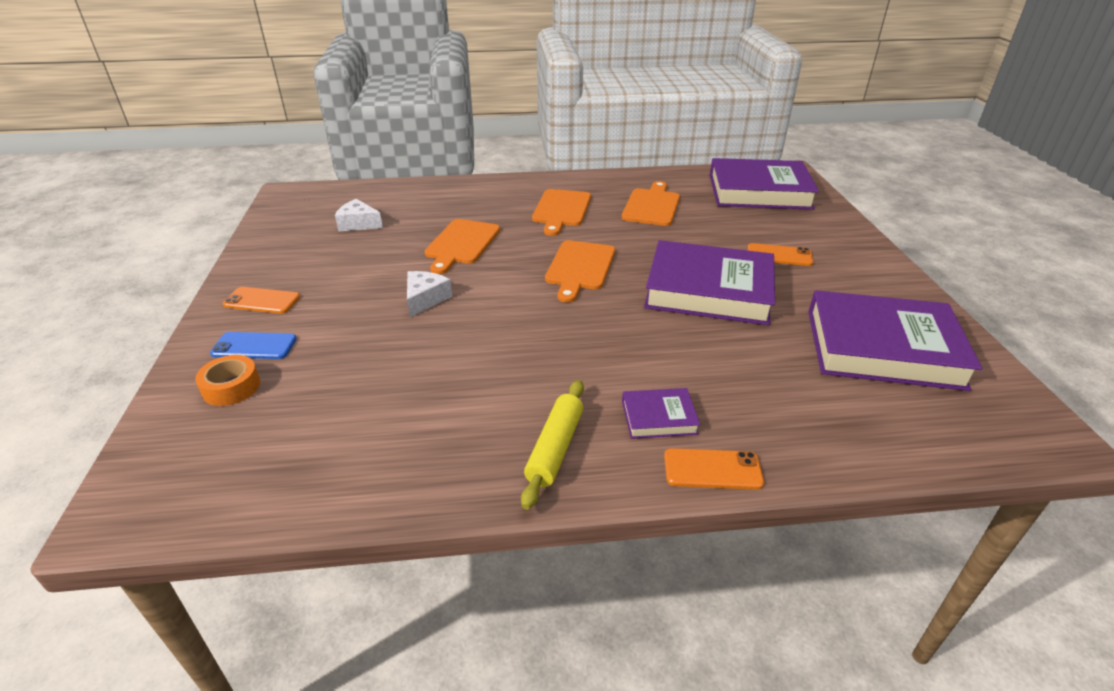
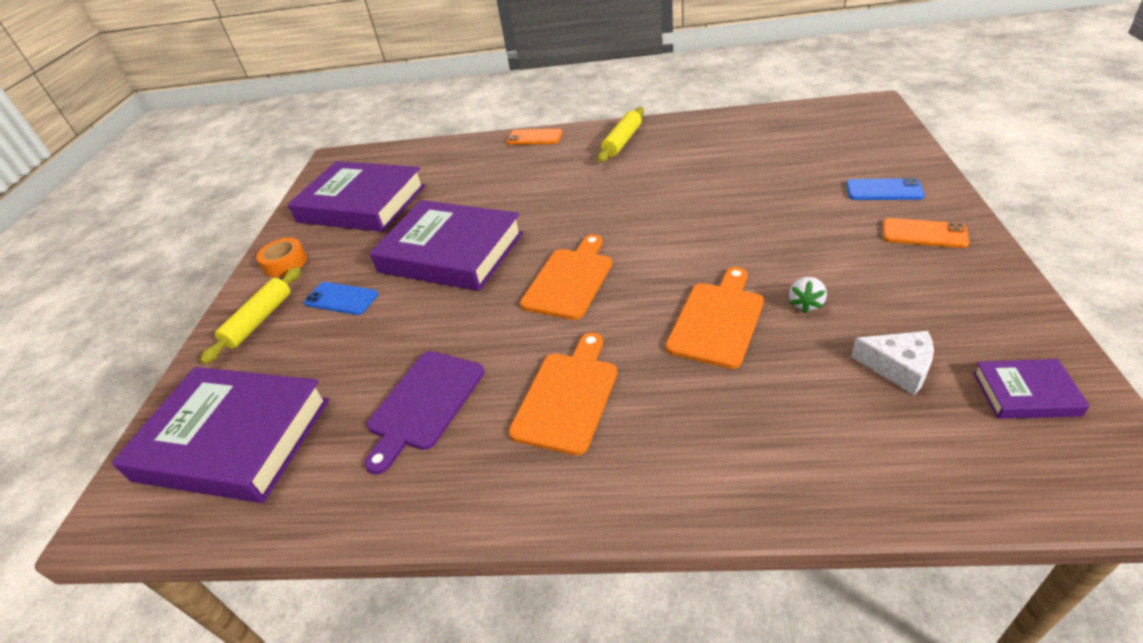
camera: 165 degrees left, 5 degrees up
orange tape [195,355,260,406] -> orange tape moved to [257,238,307,277]
white cheese [407,271,452,317] -> none
orange cutting board [622,181,680,226] -> purple cutting board [364,351,484,475]
purple book [622,388,700,439] -> purple book moved to [973,359,1090,419]
orange phone [748,243,813,266] -> blue phone [304,282,378,315]
none -> yellow rolling pin [200,267,301,364]
none -> white strawberry [789,277,827,313]

